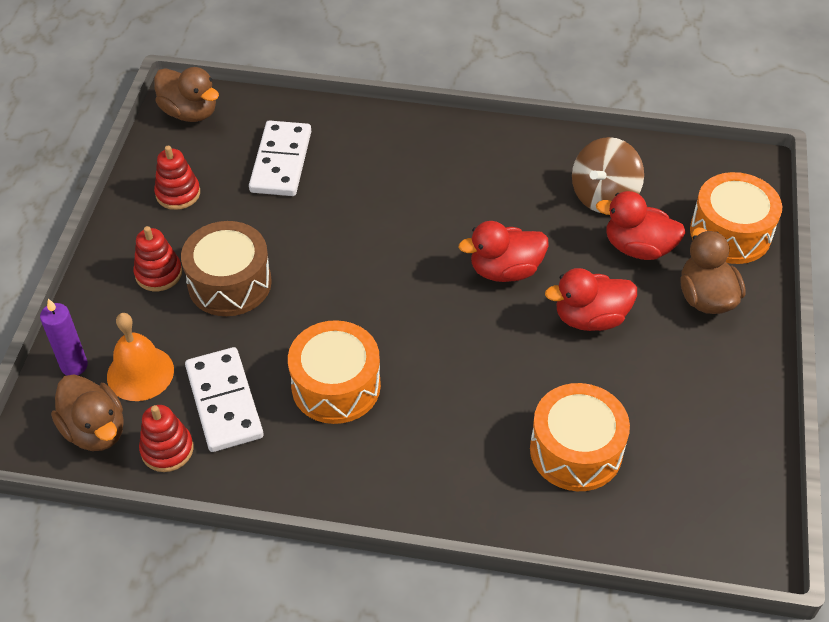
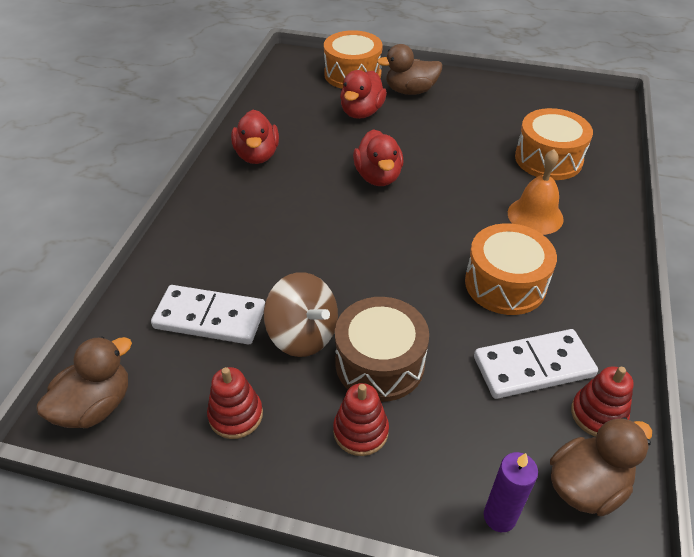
camera: 85 degrees left, 5 degrees down
orange bell [107,313,174,401] -> orange bell moved to [508,149,564,235]
red duck [545,268,637,331] -> red duck moved to [231,110,279,164]
brown spinning top [572,137,644,213] -> brown spinning top moved to [264,272,338,357]

